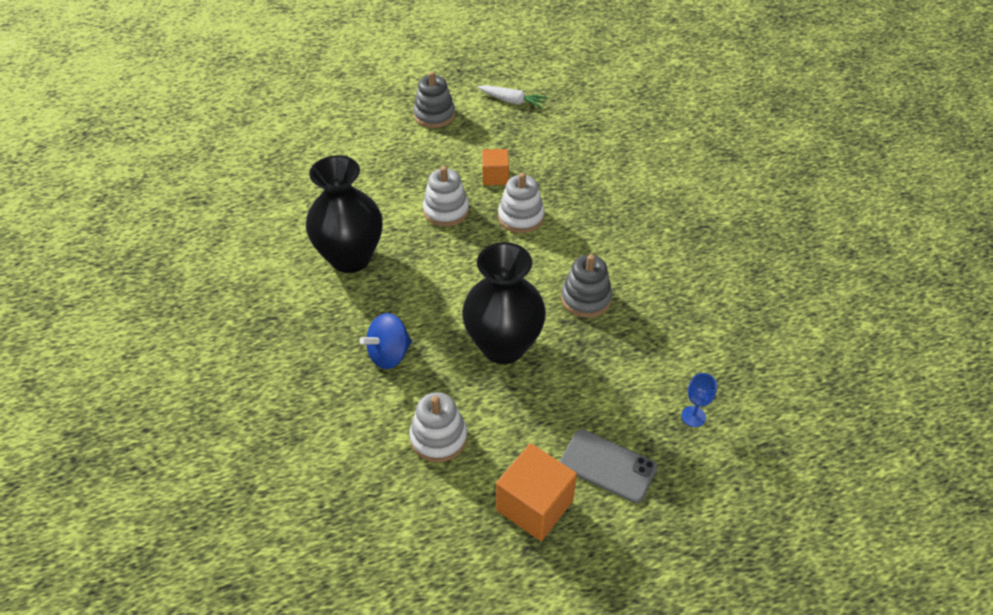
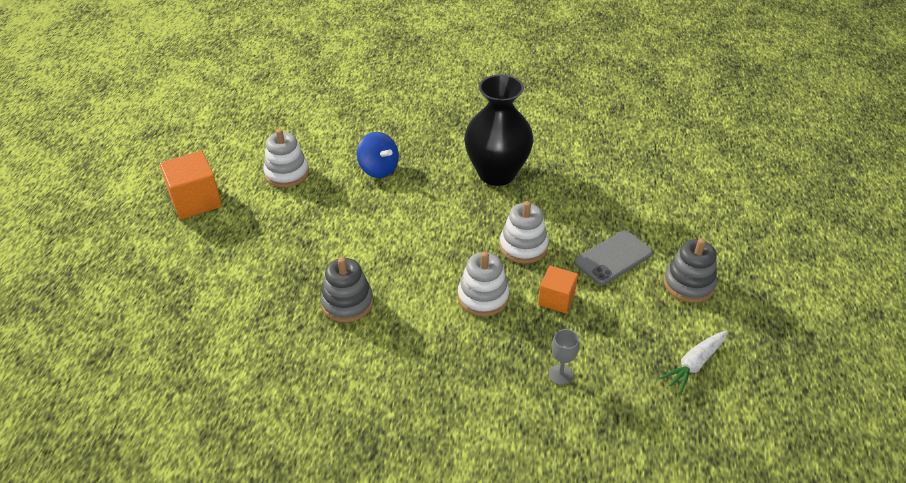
camera: 115 degrees right, 5 degrees down
blue spinning top [359,313,412,369] -> blue spinning top turned 150 degrees clockwise [357,132,399,178]
black vase [462,242,546,364] -> none
grey phone [560,429,657,503] -> grey phone moved to [574,230,653,285]
blue goblet [681,373,717,427] -> none
none -> grey goblet [549,329,579,385]

